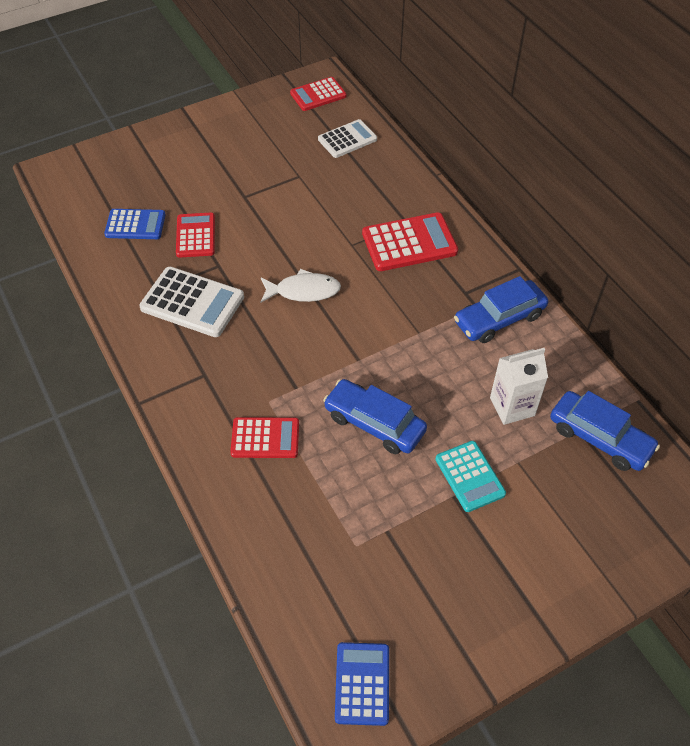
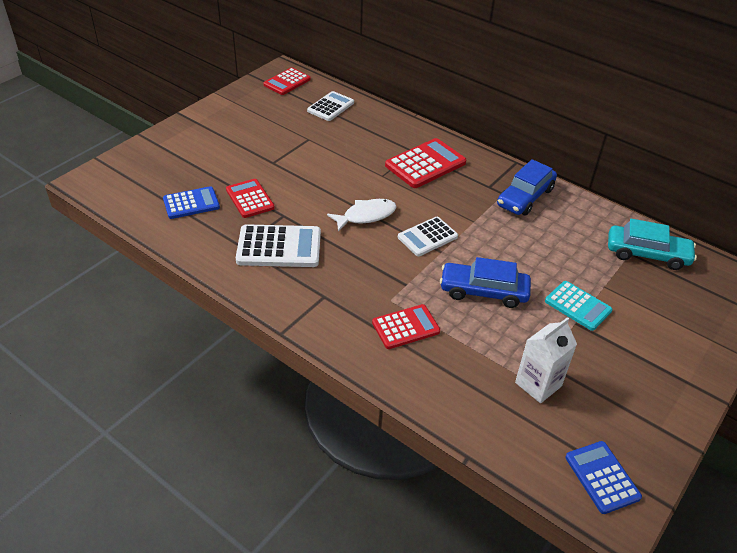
camera: 25 degrees left, 10 degrees down
white carton [490,348,548,425] -> white carton moved to [515,317,577,403]
blue car [550,391,660,471] -> turquoise car [608,219,697,270]
none -> white calculator [398,217,458,256]

